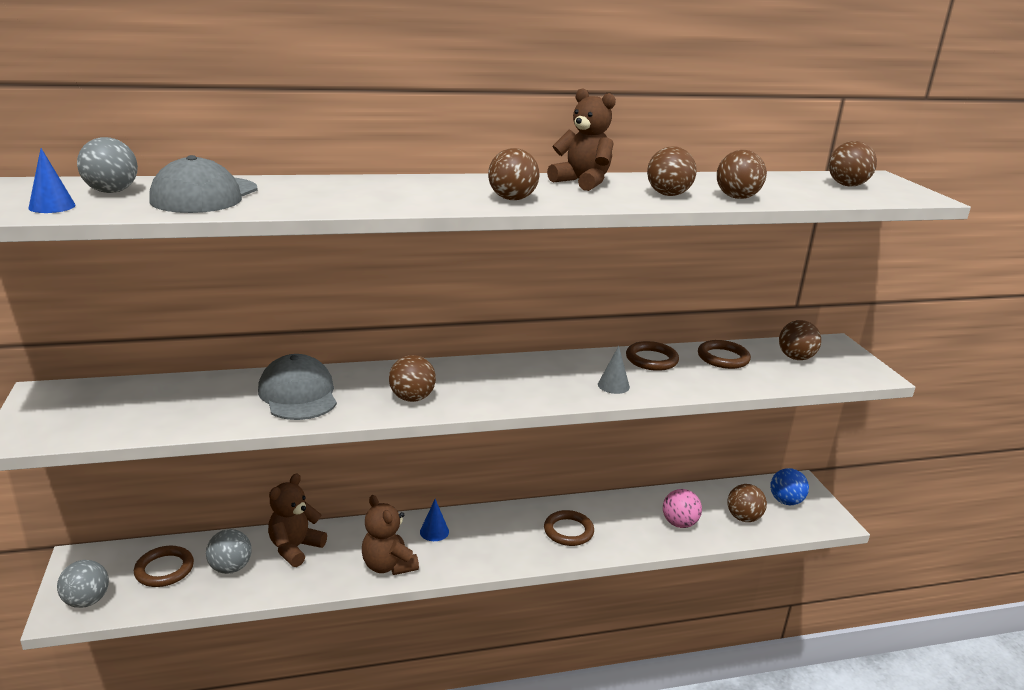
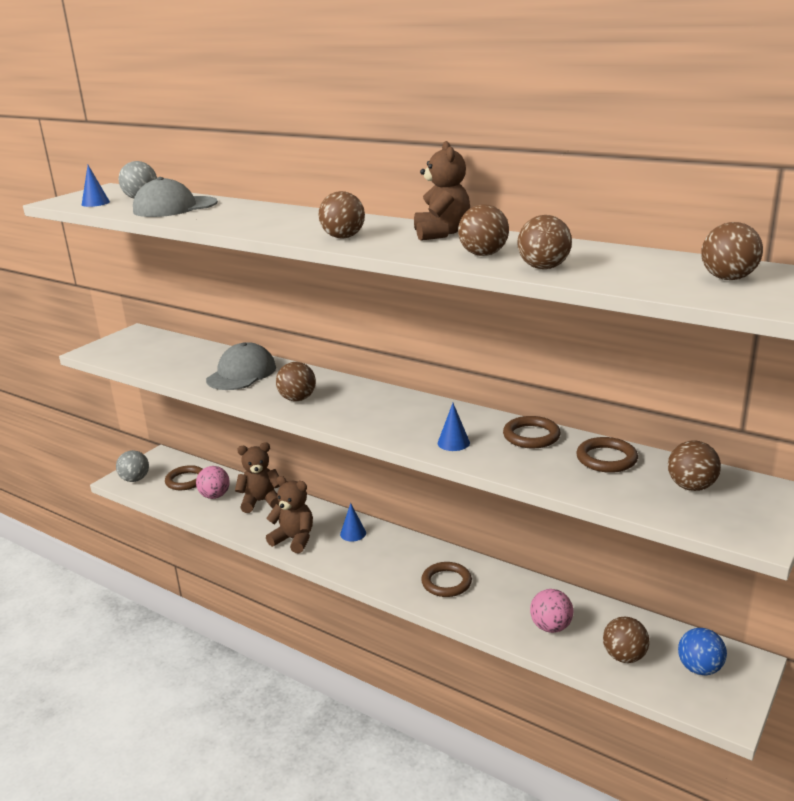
camera: 50 degrees right, 0 degrees up
grey ball [206,529,252,574] -> pink ball [196,466,230,499]
brown teddy bear [362,495,419,575] -> brown teddy bear turned 105 degrees clockwise [266,476,313,553]
grey cone [598,346,630,394] -> blue cone [438,403,470,451]

